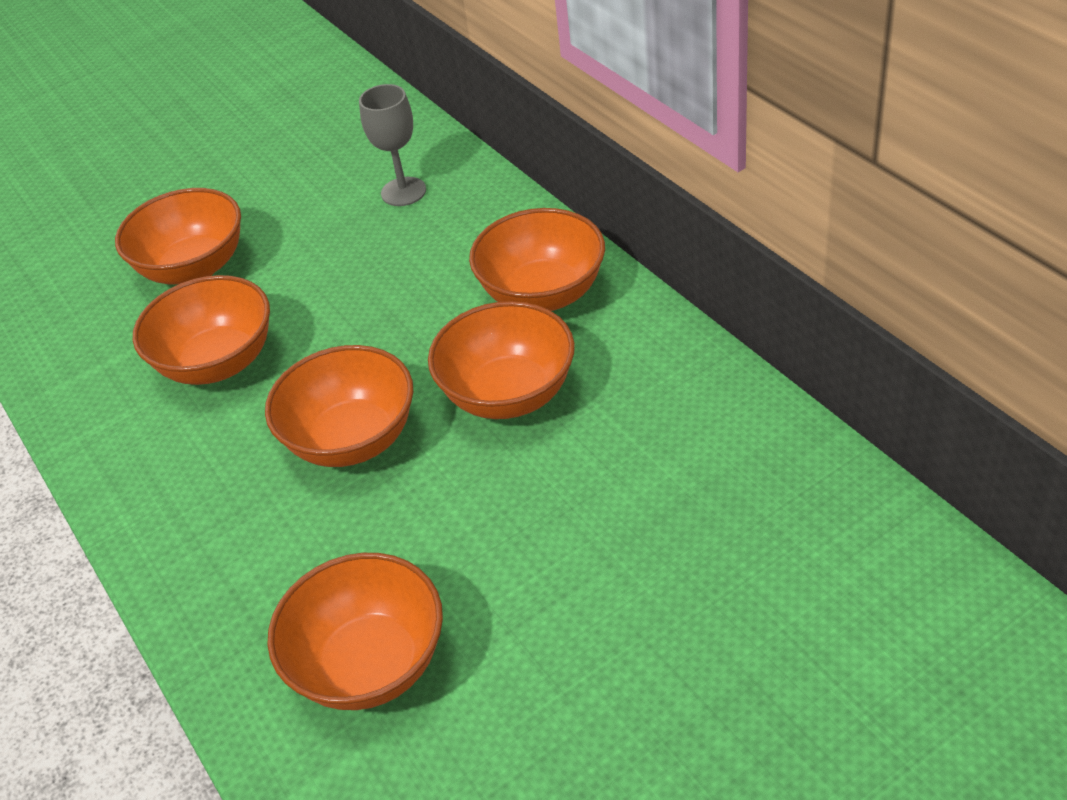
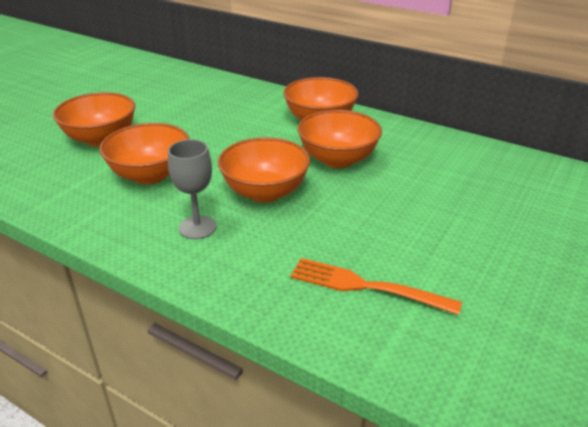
camera: 30 degrees left, 10 degrees down
orange bowl [267,553,443,710] -> orange fork [291,258,462,315]
grey goblet [359,84,426,206] -> grey goblet moved to [168,139,216,239]

